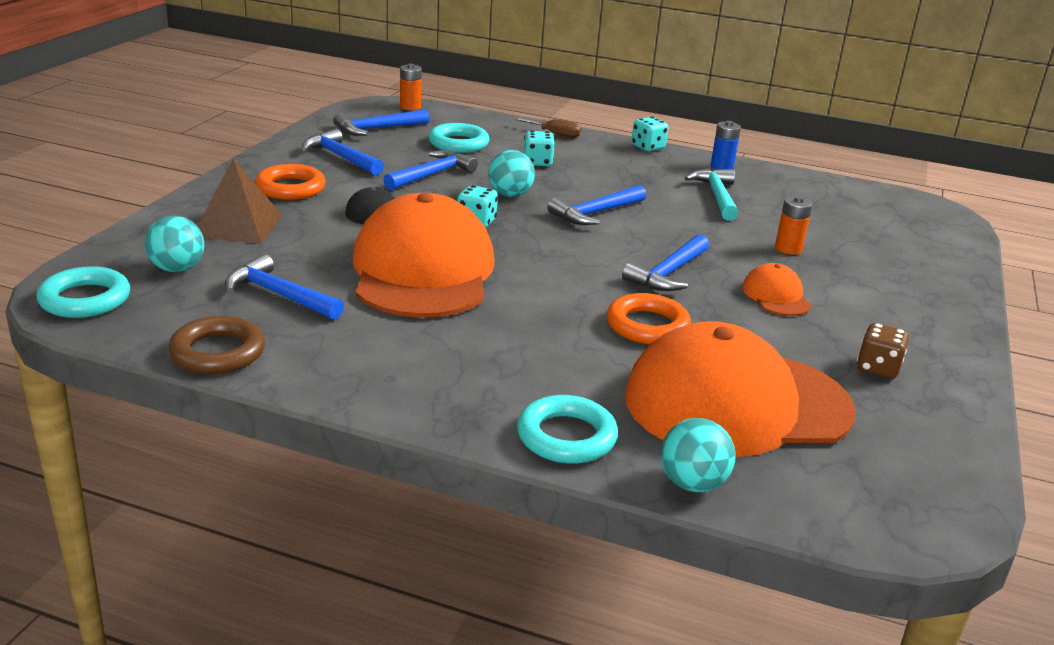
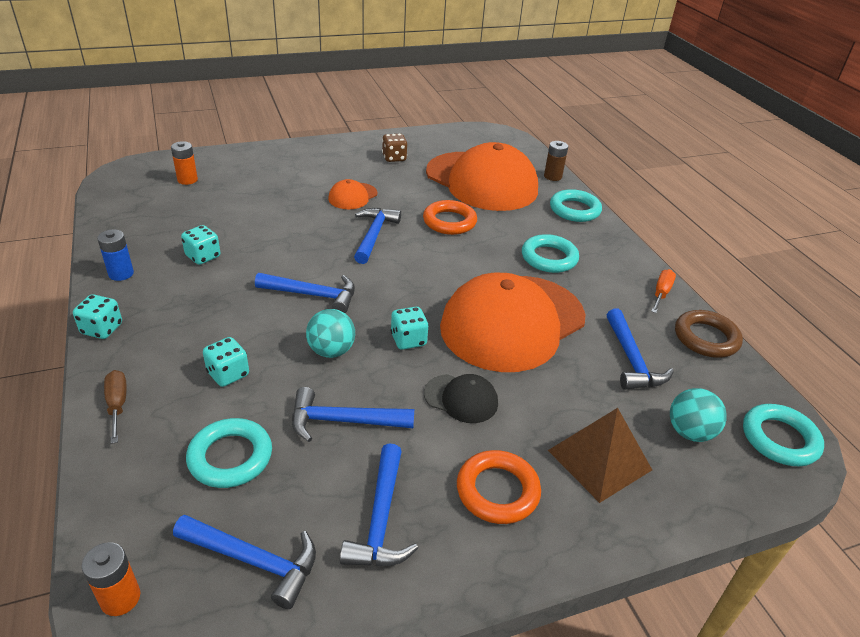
camera: 130 degrees left, 10 degrees up
blue hammer [622,234,709,291] -> blue hammer turned 75 degrees counterclockwise [354,208,401,264]
turquoise ball [661,418,736,492] -> brown battery [544,141,568,181]
turquoise hammer [685,168,739,221] -> turquoise dice [181,225,221,265]
orange battery [775,196,813,255] -> orange battery moved to [171,141,198,185]
none -> turquoise ring [522,234,579,273]
none -> orange screwdriver [651,269,676,313]

